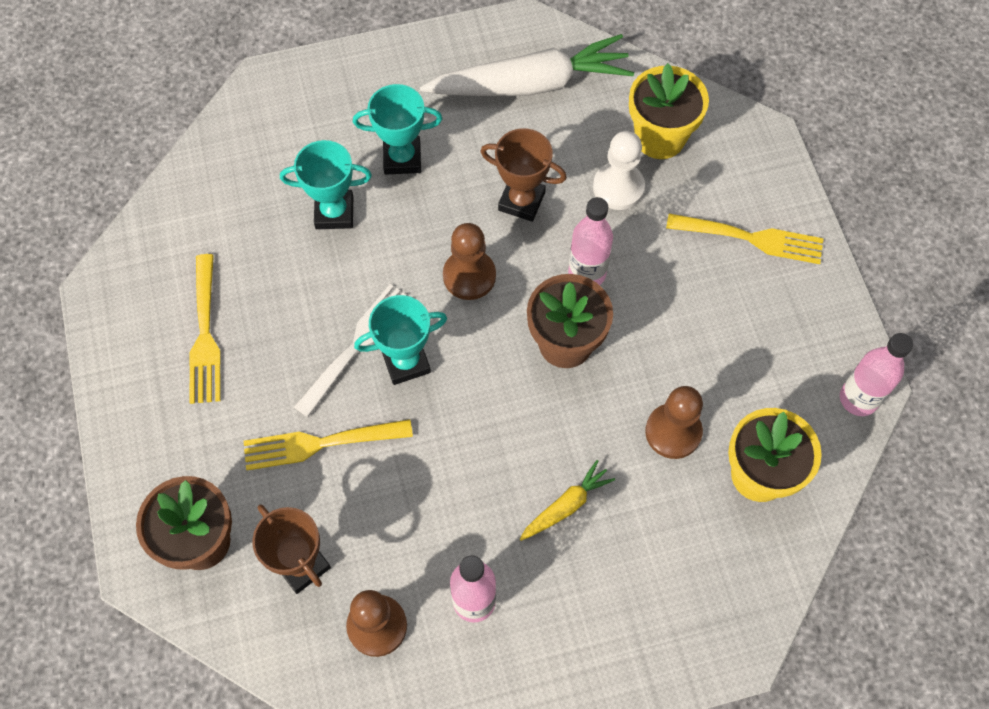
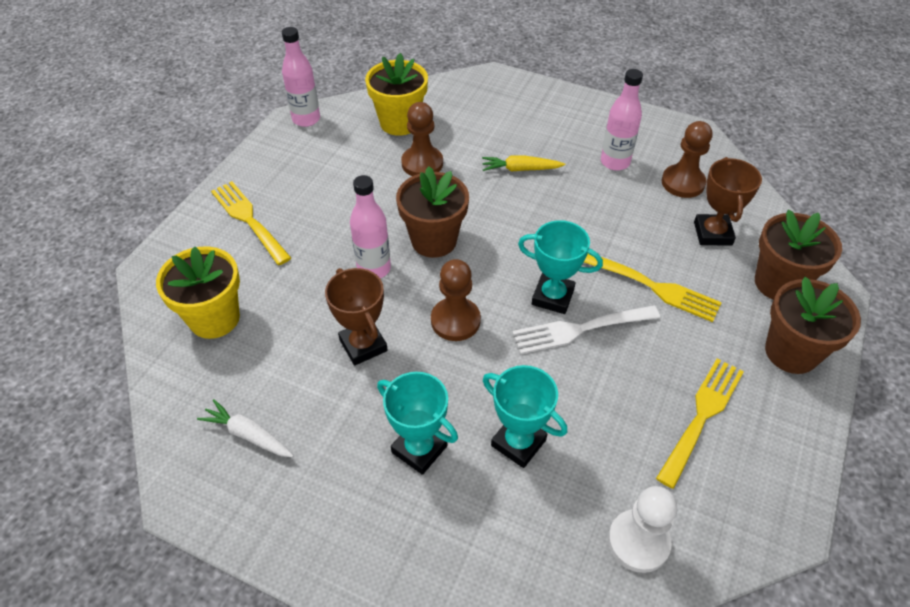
camera: 140 degrees left, 15 degrees down
white carrot [420,34,634,96] -> white carrot [197,399,294,457], size x0.46
white pawn [593,131,645,210] -> white pawn moved to [608,486,677,573]
none -> brown flower pot [765,277,861,374]

